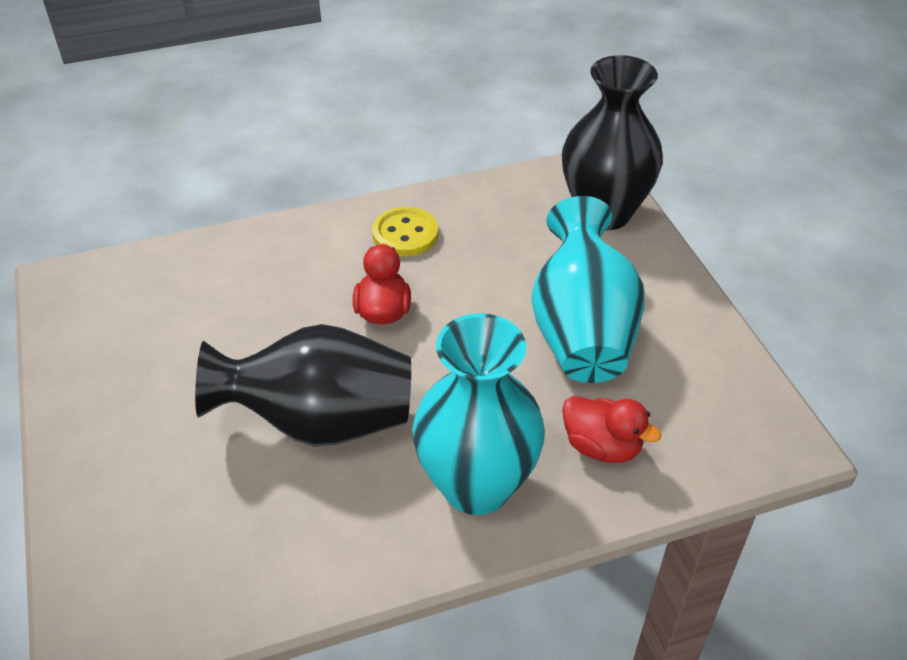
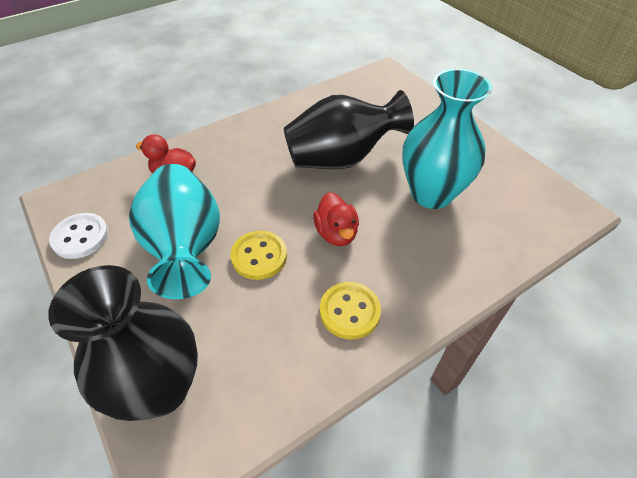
camera: 165 degrees right, 5 degrees up
turquoise vase [412,313,545,515] -> turquoise vase moved to [403,69,492,209]
none -> white button [49,213,109,259]
none -> yellow button [231,231,287,280]

